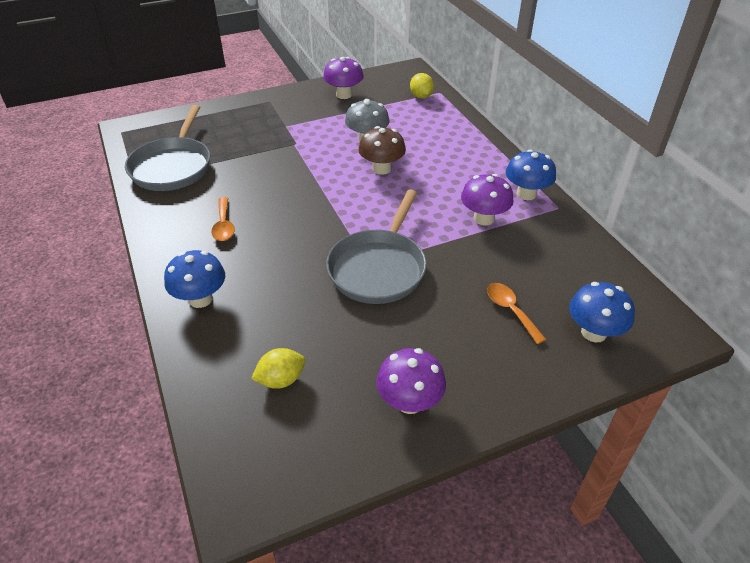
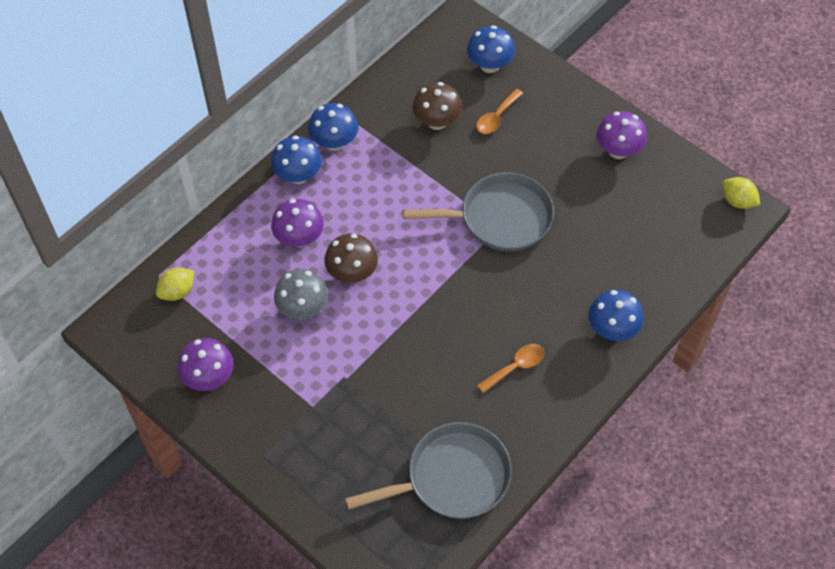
camera: 115 degrees left, 15 degrees up
yellow lemon [251,348,306,389] -> yellow lemon moved to [722,177,760,209]
purple mushroom [461,174,514,225] -> purple mushroom moved to [271,199,324,248]
none -> blue mushroom [271,135,322,184]
none -> brown mushroom [413,82,462,130]

